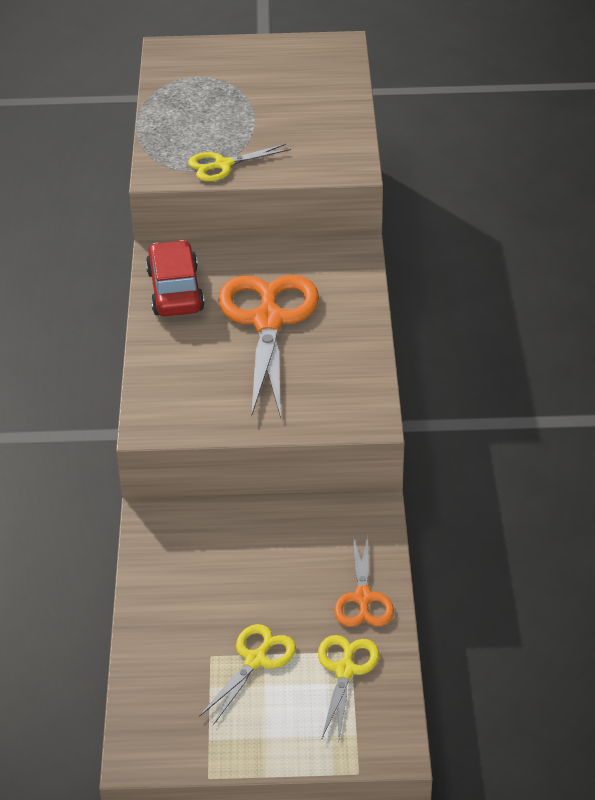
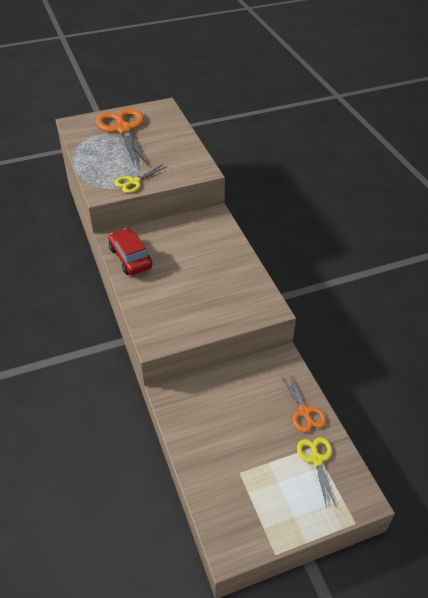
camera: 20 degrees left, 5 degrees up
yellow scissors [199,624,296,725] -> none
orange scissors [218,275,319,418] -> orange scissors moved to [96,108,148,165]

